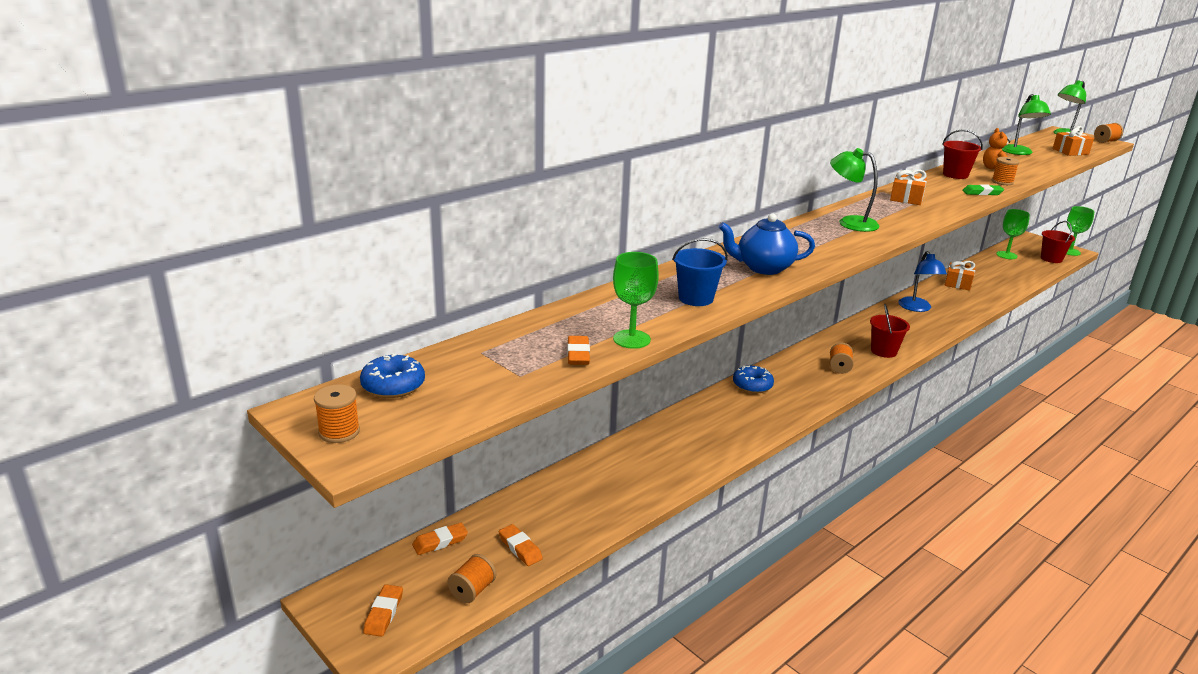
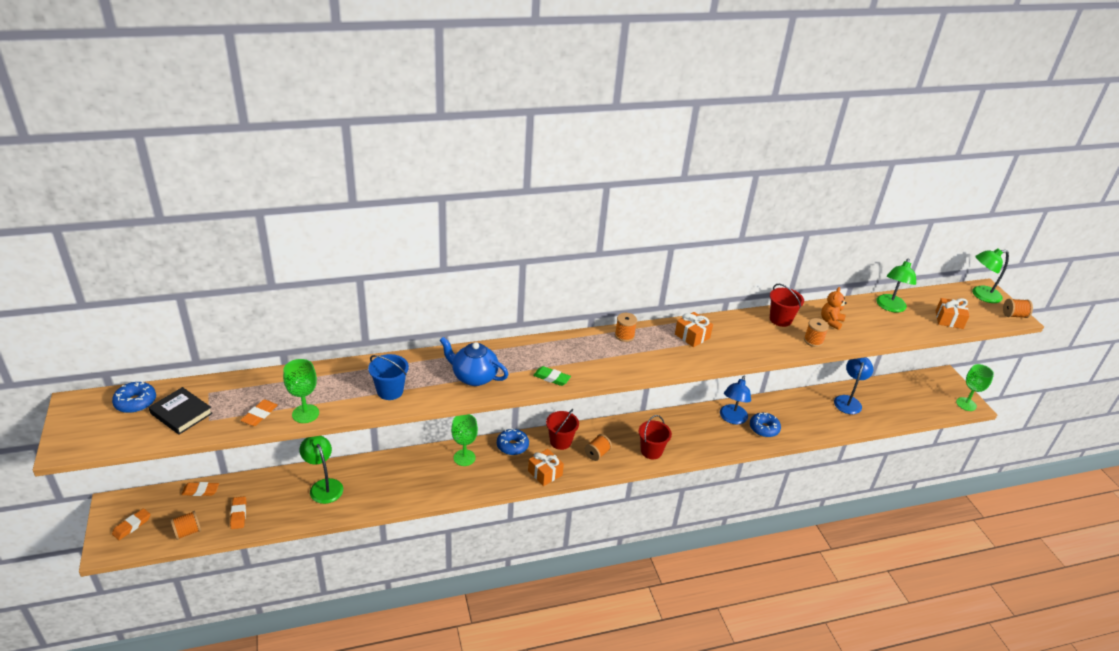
camera: 25 degrees right, 10 degrees up
orange spool [314,384,360,443] -> orange spool moved to [615,313,637,342]
green lamp [830,148,880,232] -> green lamp moved to [300,436,343,504]
orange gift [945,261,975,291] -> orange gift moved to [528,449,564,486]
green eraser [962,184,1004,195] -> green eraser moved to [533,366,571,386]
green goblet [996,209,1030,259] -> green goblet moved to [451,414,478,466]
red bucket [1041,221,1075,263] -> red bucket moved to [546,409,579,450]
none -> black book [149,387,213,435]
none -> blue donut [750,413,781,437]
none -> blue lamp [834,357,873,414]

